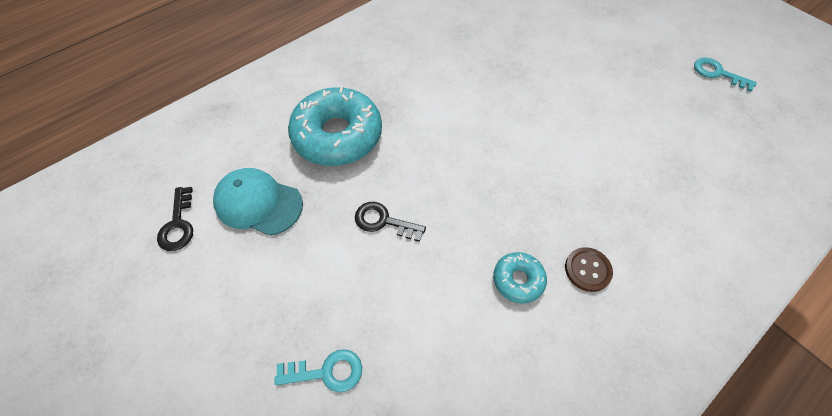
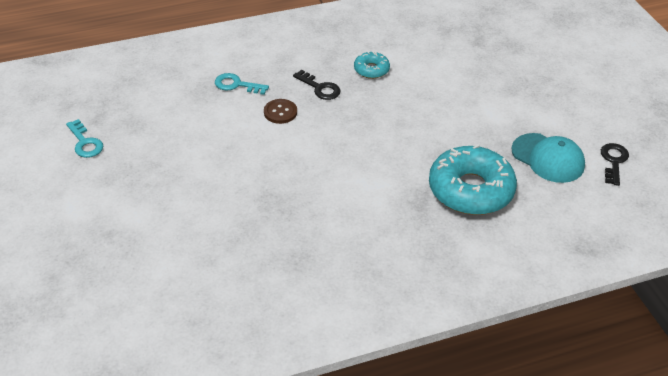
camera: 160 degrees left, 15 degrees down
turquoise key [274,349,362,393] -> turquoise key moved to [215,73,269,95]
black key [355,202,426,242] -> black key moved to [293,70,341,100]
brown button [565,247,613,292] -> brown button moved to [264,99,297,124]

